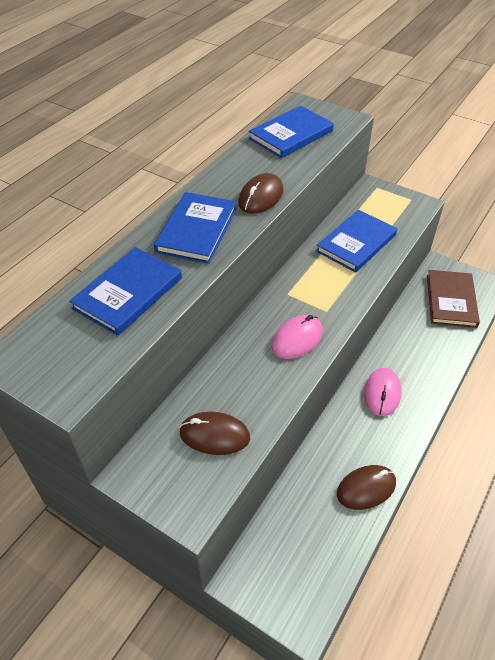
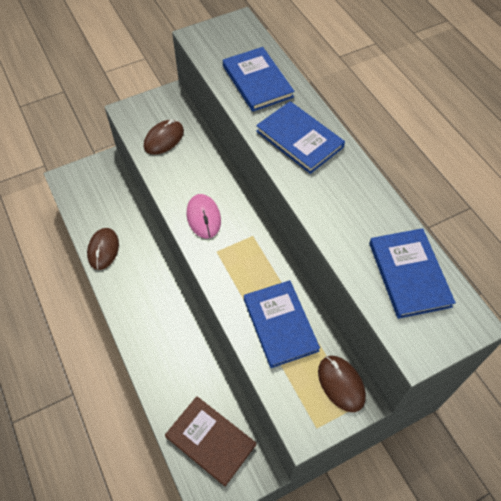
camera: 120 degrees right, 10 degrees up
brown mouse [238,173,283,214] -> brown mouse moved to [318,356,366,412]
pink mouse [364,368,401,416] -> none

